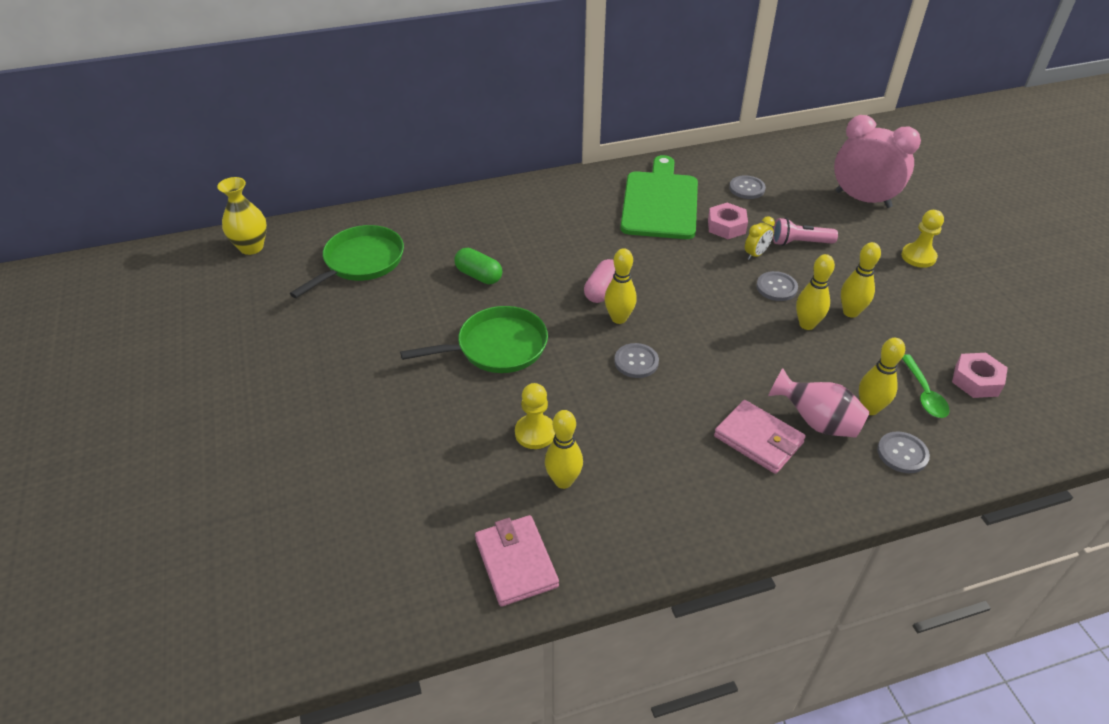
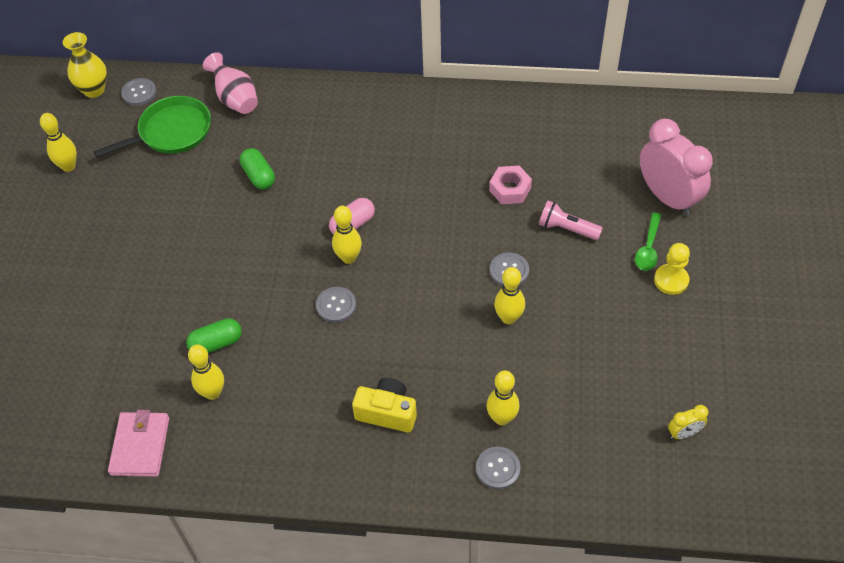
camera: 25 degrees right, 10 degrees up
green pan [400,306,548,373] -> none
yellow pawn [515,383,555,449] -> green capsule [186,318,242,353]
green cutting board [620,155,698,239] -> none
pink wallet [714,400,806,474] -> yellow camera [352,378,417,433]
grey button [729,175,766,199] -> grey button moved to [121,78,157,106]
yellow clock [745,216,775,260] -> yellow clock moved to [668,405,708,439]
pink vase [768,368,870,438] -> pink vase moved to [203,52,258,114]
yellow bowling pin [841,242,881,318] -> yellow bowling pin moved to [40,113,77,172]
green spoon [902,354,950,418] -> green spoon moved to [635,212,661,271]
pink nut [952,353,1008,398] -> none

